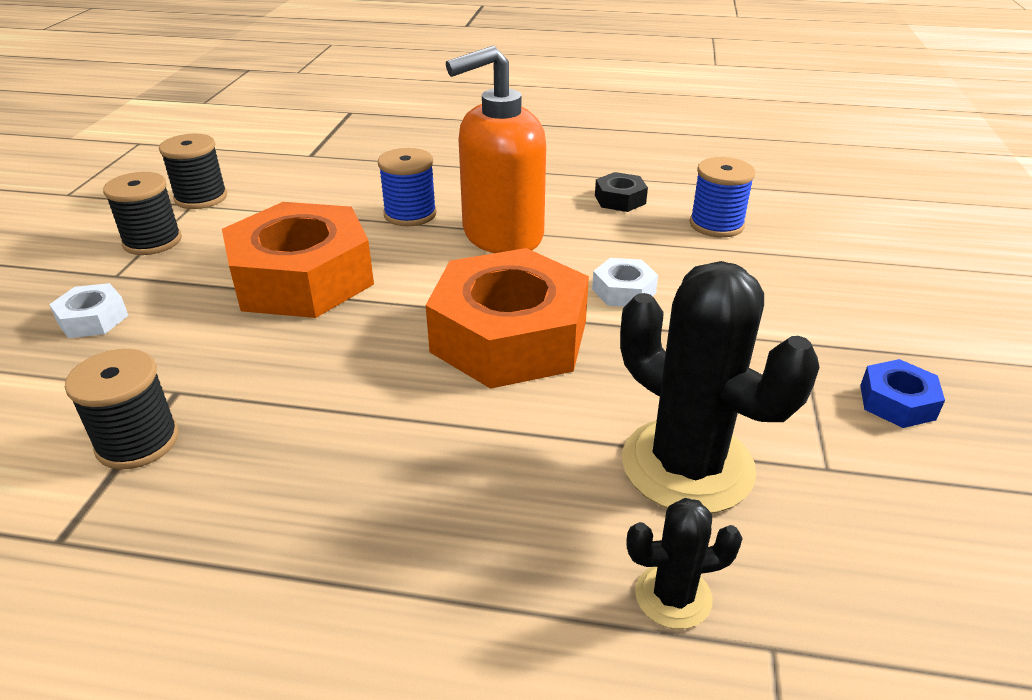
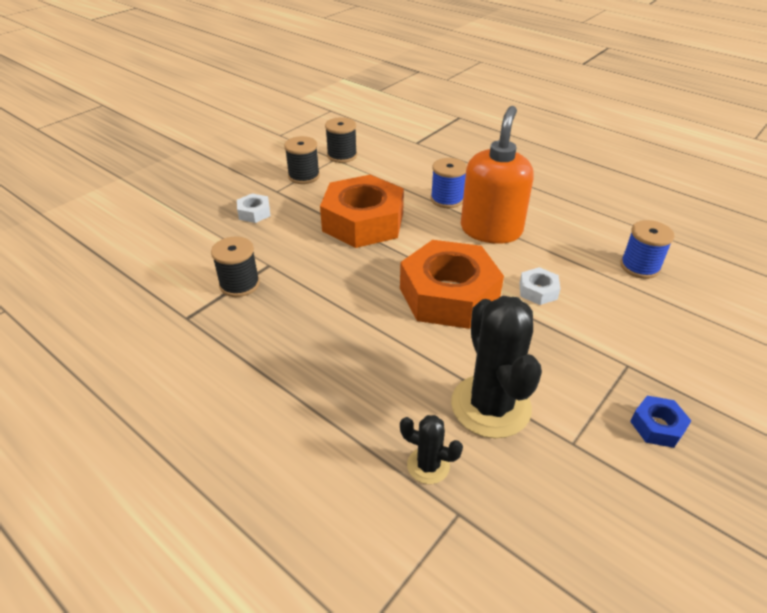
camera: 30 degrees right, 5 degrees up
orange soap dispenser [446,46,546,253] -> orange soap dispenser turned 105 degrees clockwise [461,106,534,244]
black nut [595,172,648,212] -> none

